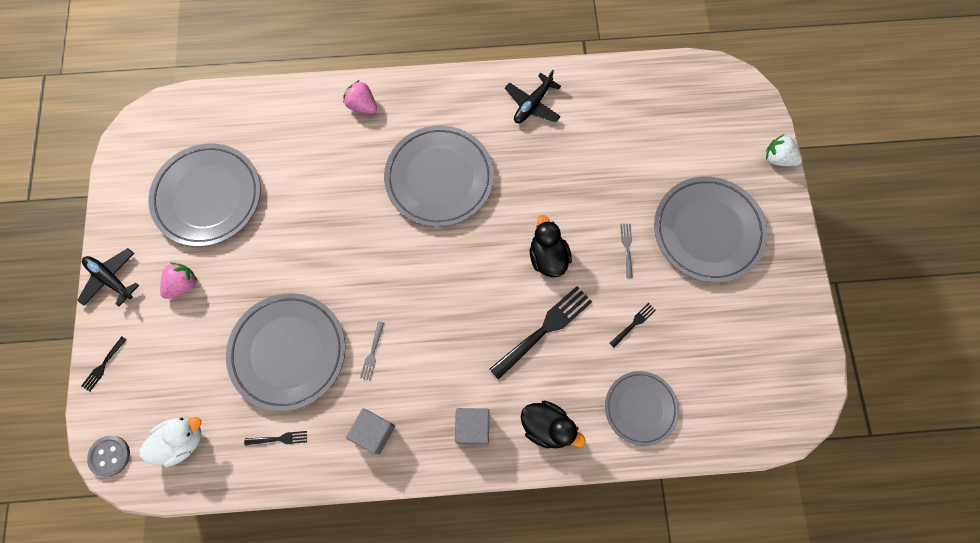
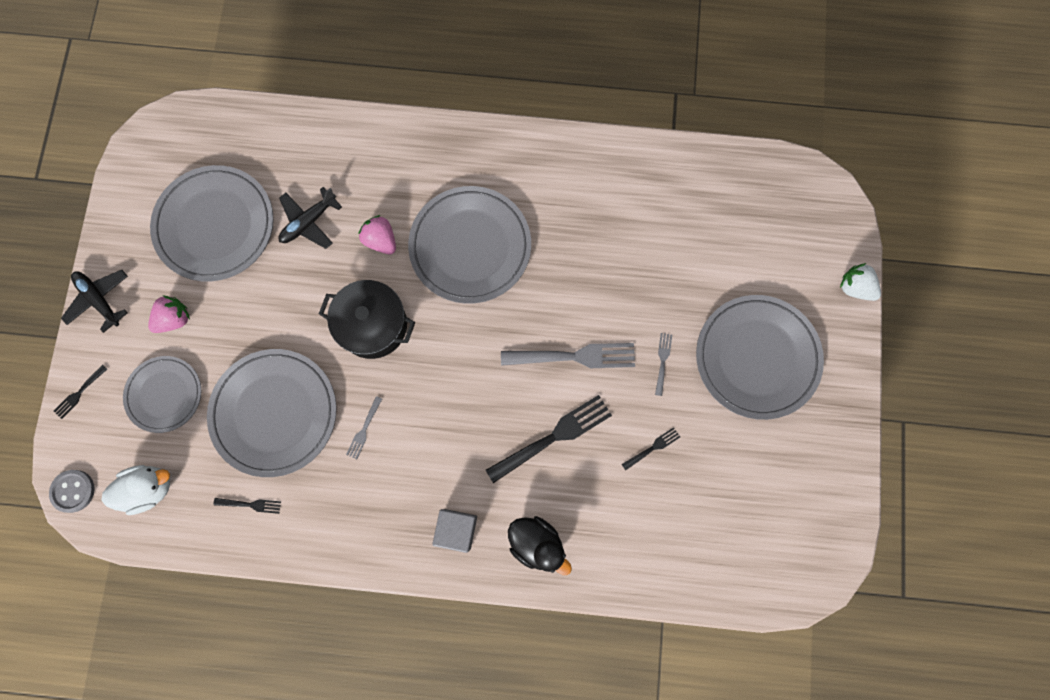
camera: 10 degrees right, 5 degrees up
pink strawberry [343,80,377,114] -> pink strawberry moved to [358,215,396,255]
grey cube [346,408,395,455] -> none
black plane [505,70,561,123] -> black plane moved to [278,187,342,249]
black duck [530,215,572,277] -> grey fork [501,343,635,368]
grey plate [605,371,679,446] -> grey plate moved to [123,356,201,433]
none -> black pot [319,280,415,359]

